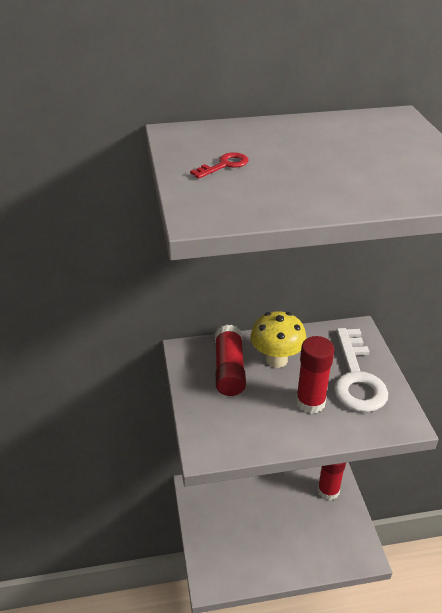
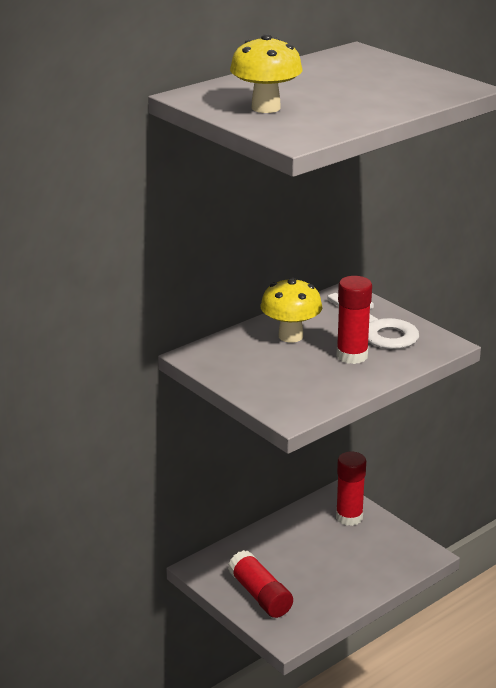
camera: 30 degrees left, 10 degrees down
red key [190,152,249,179] -> yellow mushroom [230,34,303,113]
red glue stick [215,325,246,396] -> red glue stick moved to [228,550,293,618]

